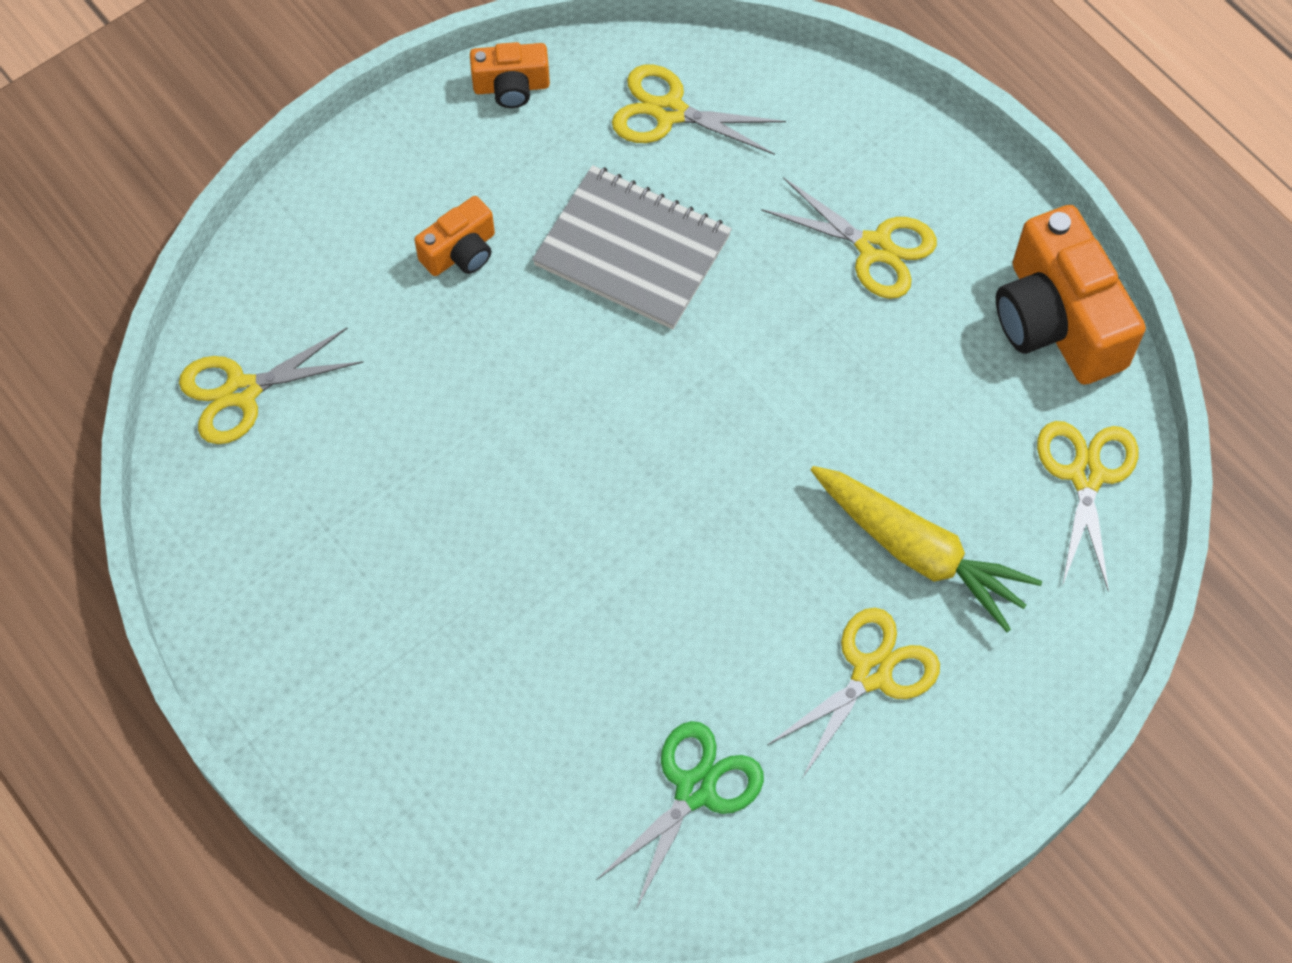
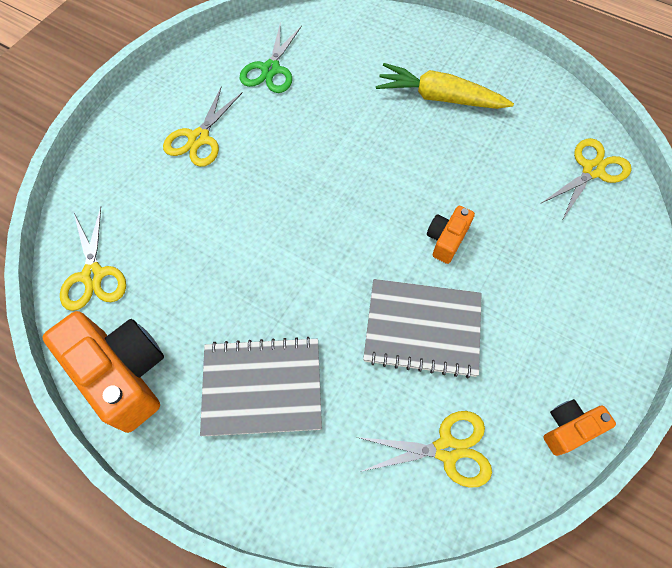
camera: 160 degrees right, 0 degrees up
orange camera [414,196,495,276] -> orange camera moved to [427,206,475,264]
yellow scissors [762,177,937,299] -> grey notebook [200,337,322,436]
yellow carrot [811,466,1042,632] -> yellow carrot moved to [376,63,514,109]

